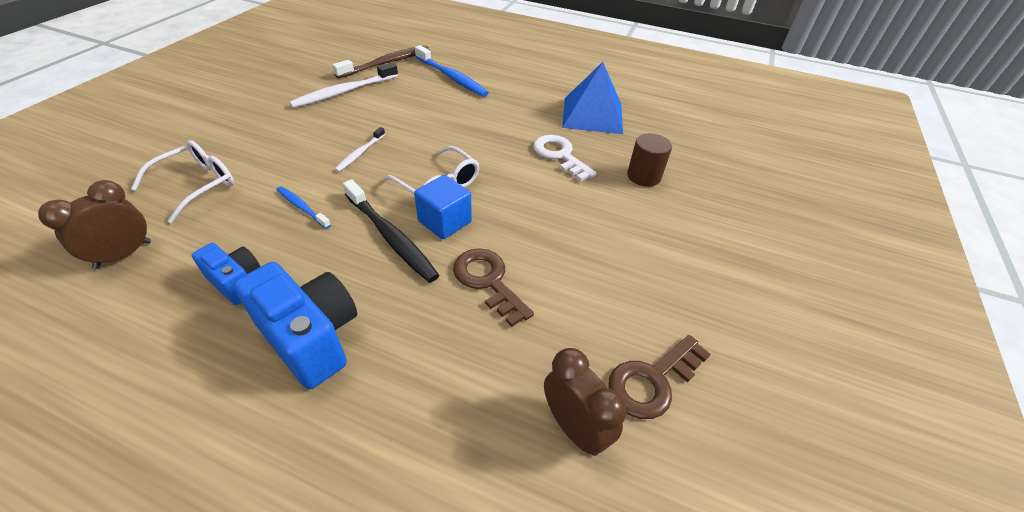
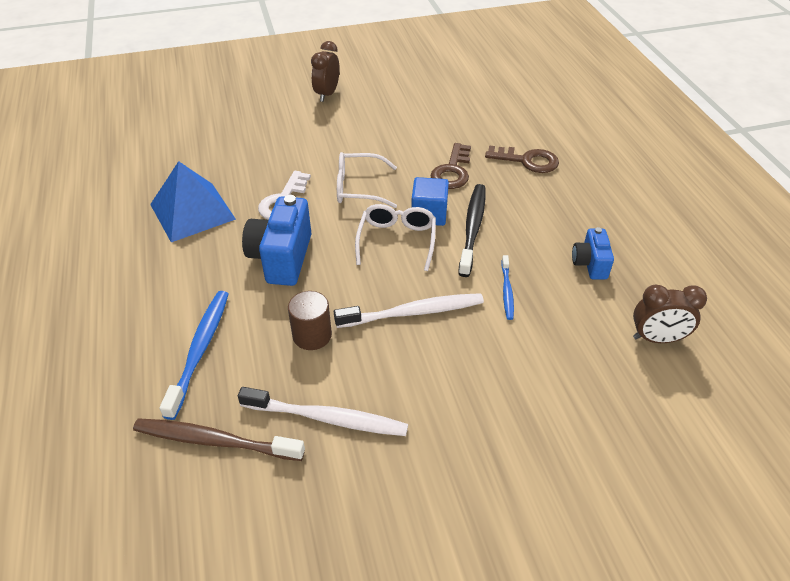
camera: 125 degrees left, 0 degrees up
white glasses [131,140,234,223] -> white glasses moved to [337,152,397,208]
blue camera [233,262,357,389] -> blue camera moved to [242,195,312,286]
white toothbrush [334,127,385,172] -> white toothbrush [334,293,484,328], size x1.80
brown clock [544,348,627,456] -> brown clock moved to [311,41,340,102]
brown key [609,335,711,419] -> brown key moved to [485,145,559,173]
brown cylinder [627,133,672,187] -> brown cylinder moved to [288,291,332,350]

